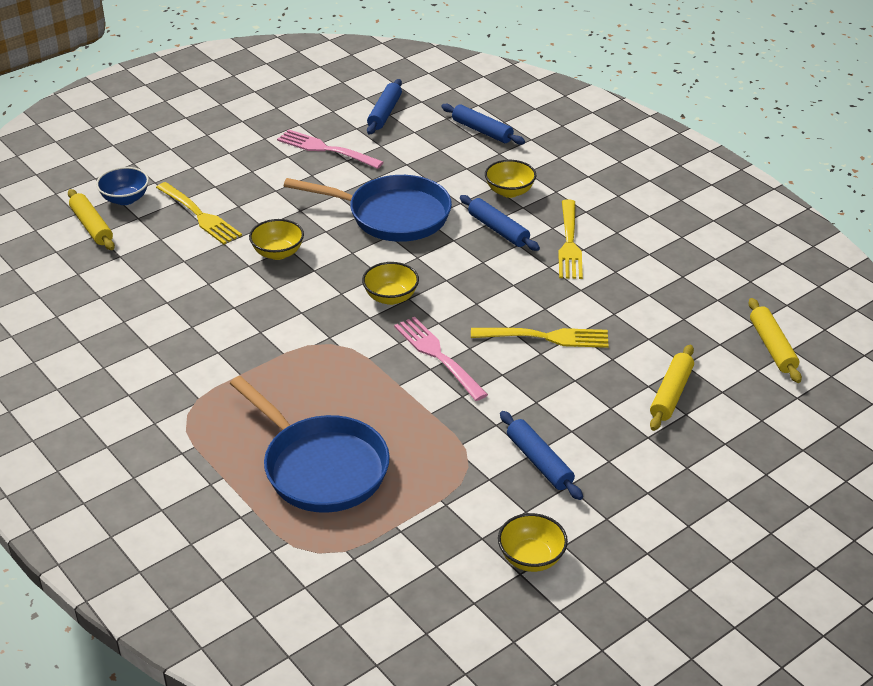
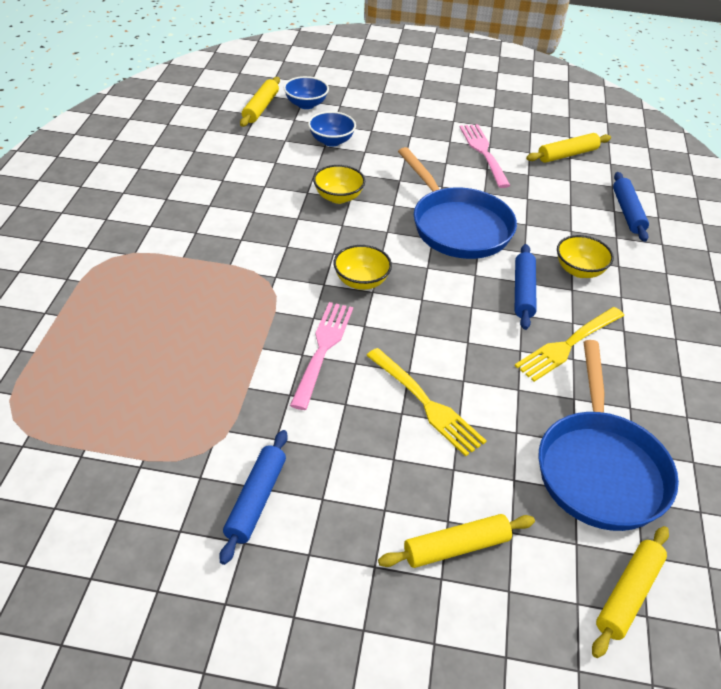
camera: 45 degrees right, 5 degrees up
yellow fork [156,182,242,245] -> blue bowl [308,111,356,147]
blue pan [230,376,390,513] -> blue pan moved to [539,340,679,531]
blue rolling pin [367,79,402,135] -> yellow rolling pin [526,133,611,163]
yellow bowl [498,513,568,572] -> none

